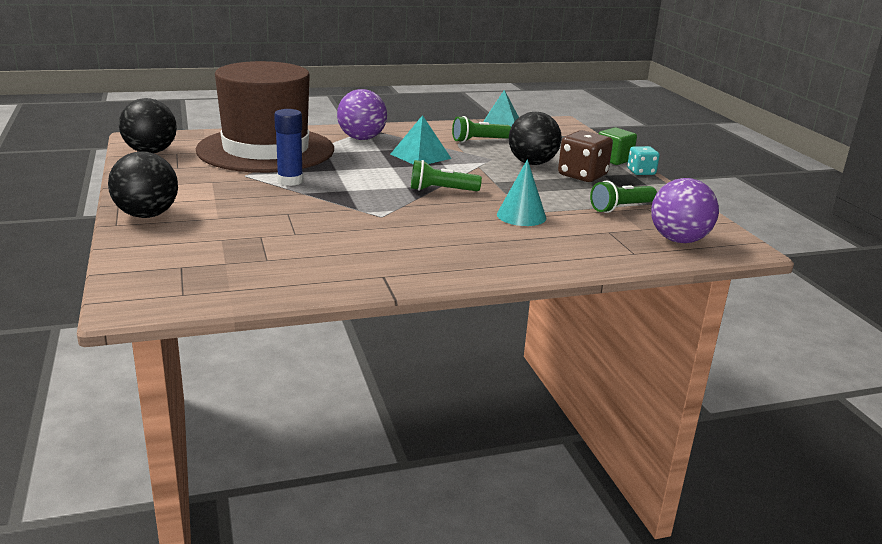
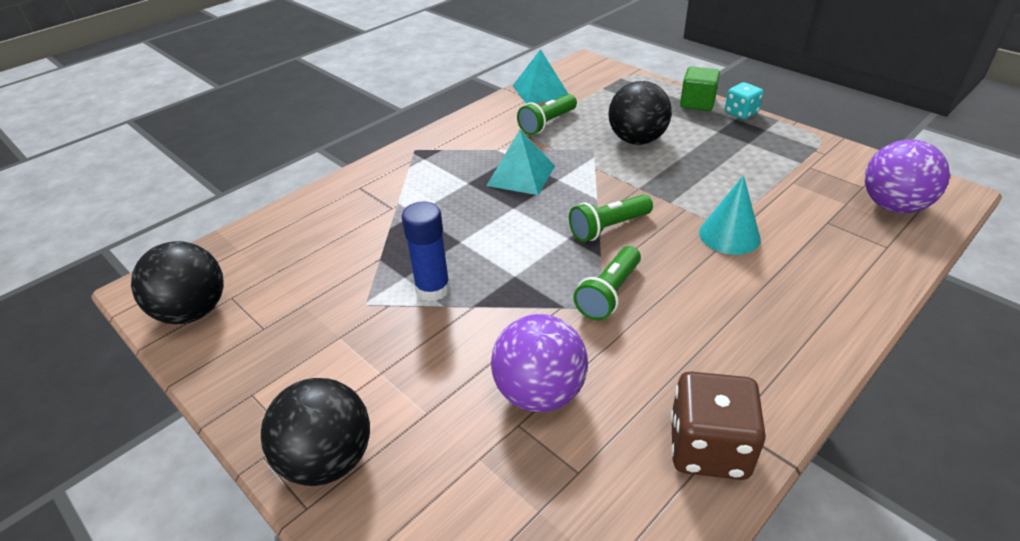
camera: 25 degrees left, 15 degrees up
brown hat [196,61,334,173] -> none
purple ball [337,89,387,140] -> purple ball moved to [491,314,588,412]
brown dice [558,130,613,182] -> brown dice moved to [671,372,766,480]
green flashlight [590,181,657,213] -> green flashlight moved to [573,246,641,321]

